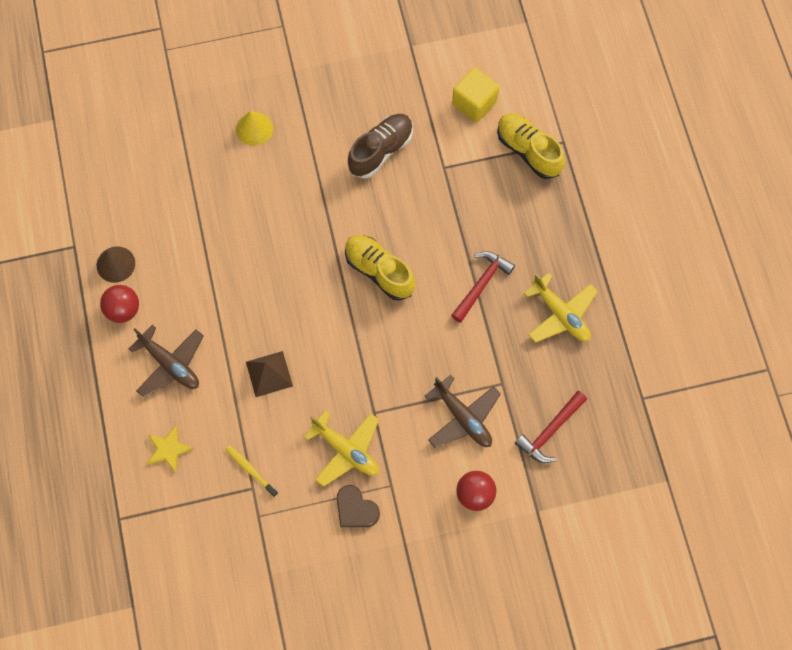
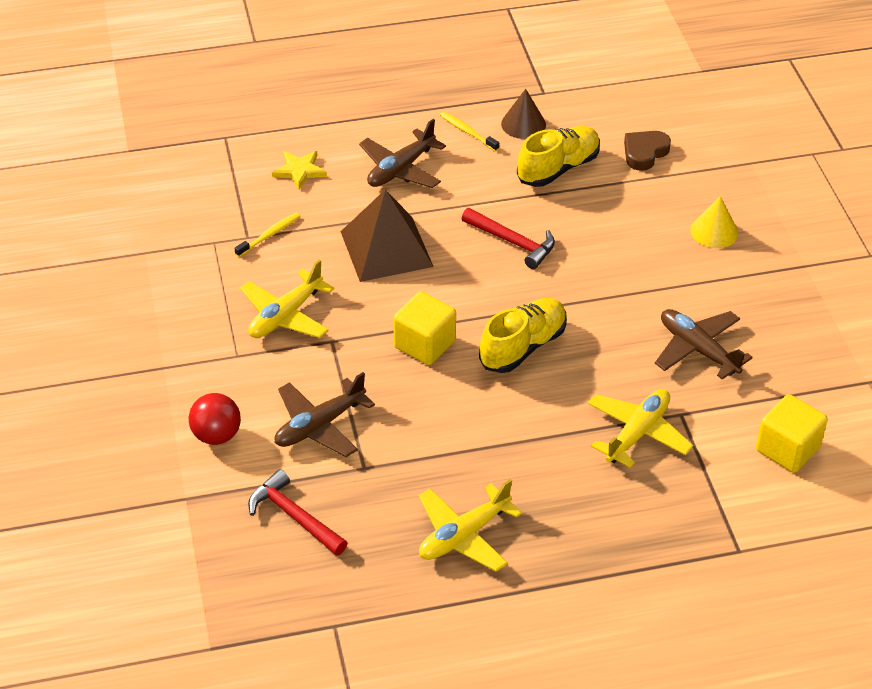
camera: 90 degrees right, 25 degrees down
red ball [100,285,139,323] -> yellow toothbrush [440,112,499,151]
brown pyramid [246,351,293,397] -> brown pyramid [340,189,434,282], size x1.62
brown heart [337,485,380,527] -> brown heart moved to [624,131,671,171]
brown shoe [348,114,413,179] -> brown plane [655,309,753,379]
red hammer [451,251,515,323] -> red hammer moved to [462,208,555,269]
yellow shoe [497,113,565,179] -> yellow shoe moved to [517,126,600,187]
none -> yellow cube [393,292,456,365]
none -> yellow plane [588,389,693,468]

